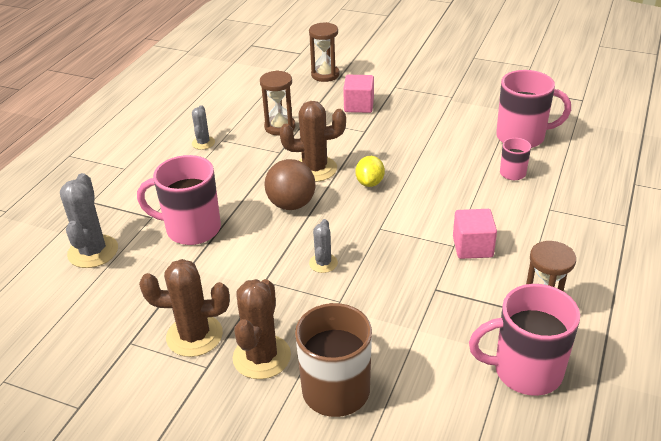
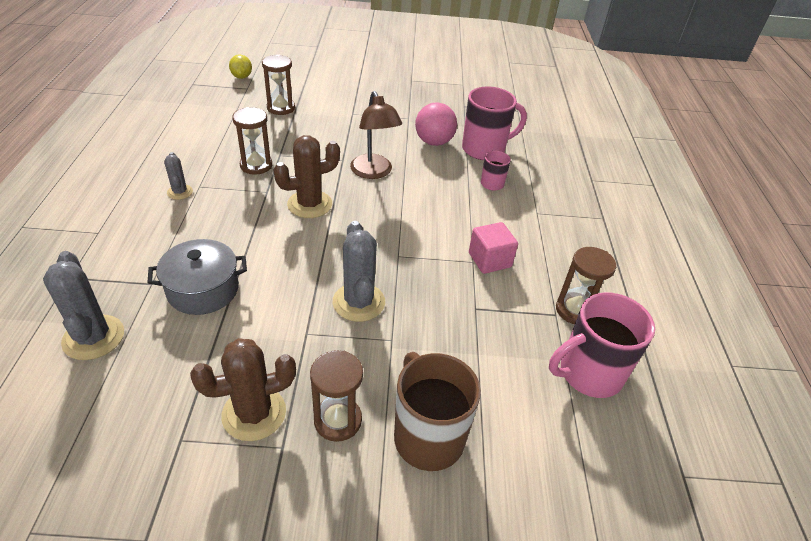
camera: 25 degrees left, 5 degrees up
pink mug [137,155,221,245] -> grey pot [147,239,247,315]
brown cactus [233,279,291,379] -> brown hourglass [310,350,363,442]
brown ball [265,159,316,210] -> none
grey cactus [309,219,338,273] -> grey cactus [333,221,385,322], size x1.79
pink cube [343,75,374,113] -> none
yellow lemon [355,156,385,187] -> yellow lemon moved to [229,54,252,79]
none -> brown lamp [350,91,402,179]
none -> pink ball [415,102,457,146]

